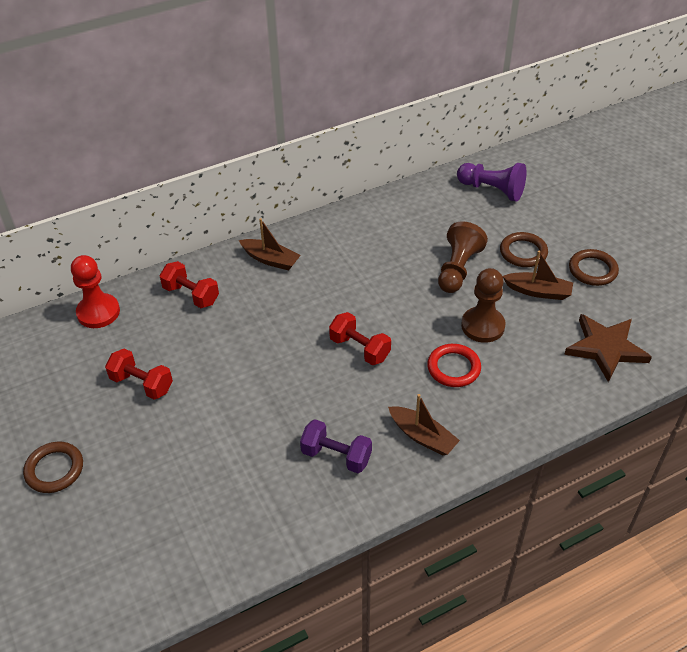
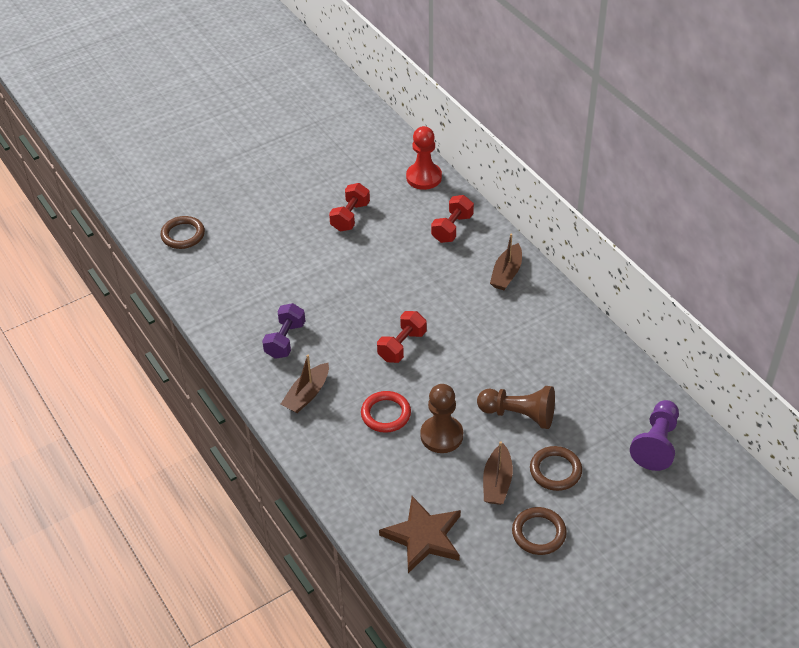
camera: 85 degrees right, 0 degrees up
brown ring [23,442,83,493] -> brown ring moved to [161,216,205,249]

